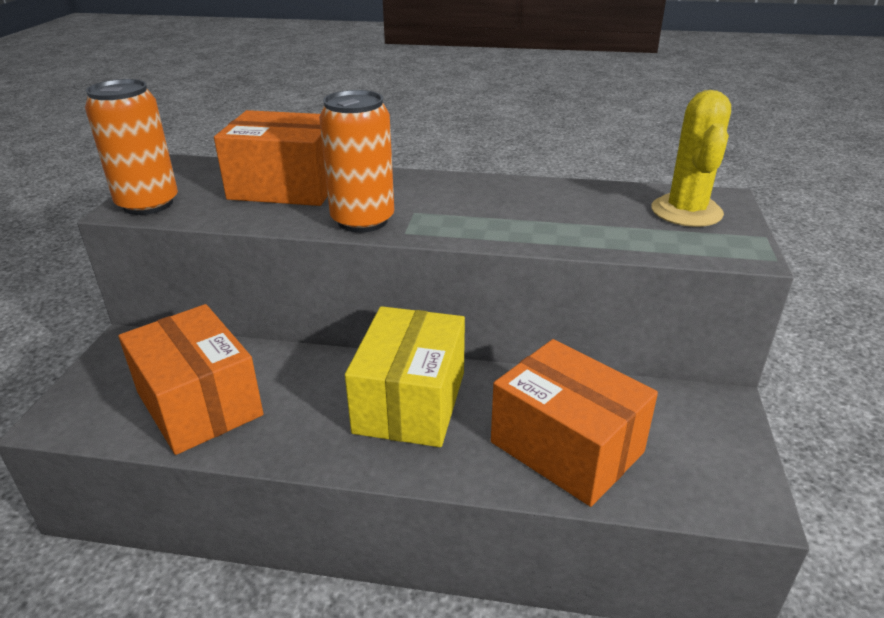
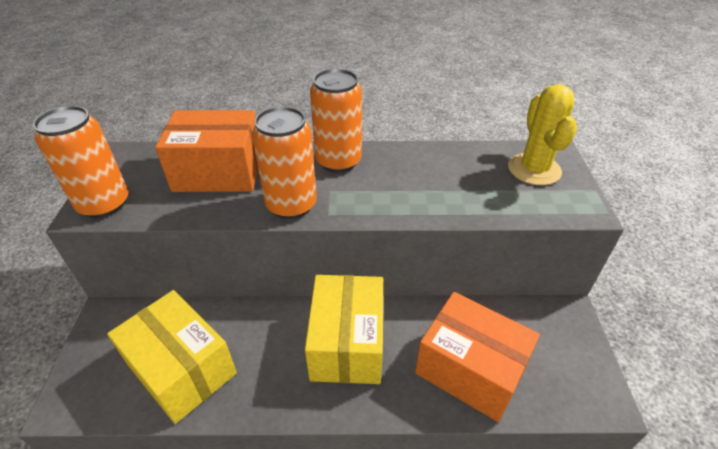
camera: 10 degrees left, 10 degrees up
orange box [119,304,264,455] -> yellow box [107,290,237,424]
none -> orange can [310,69,362,173]

